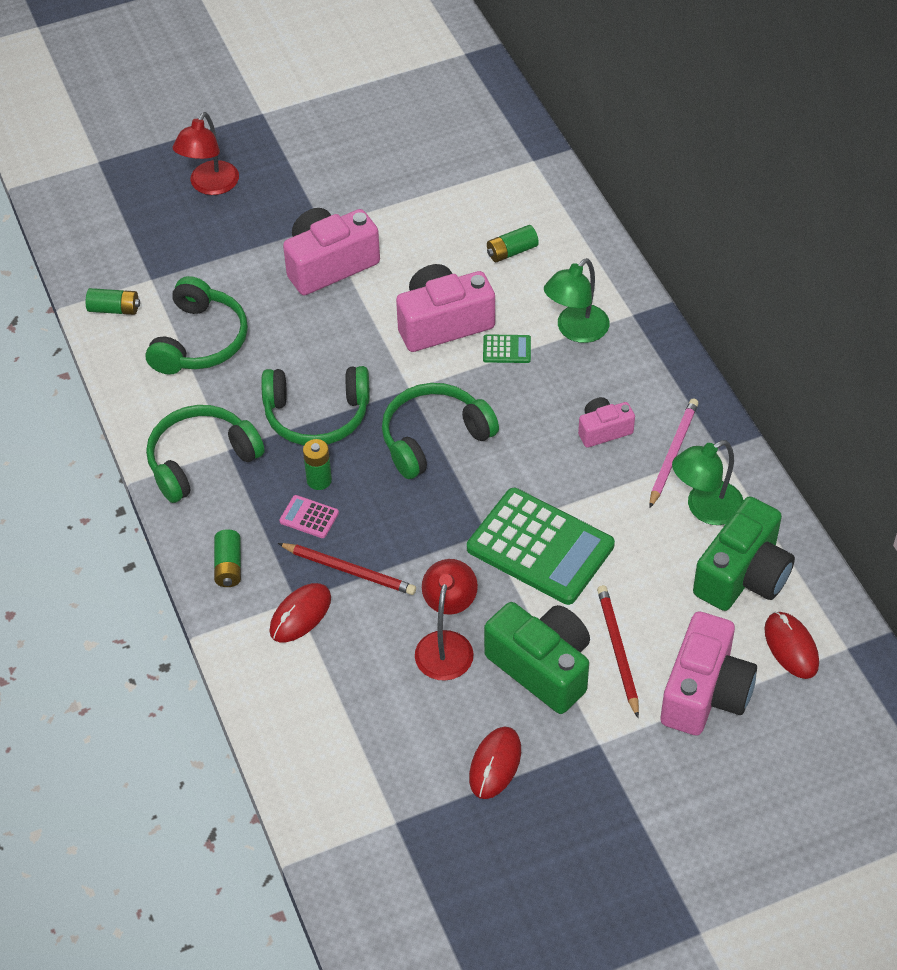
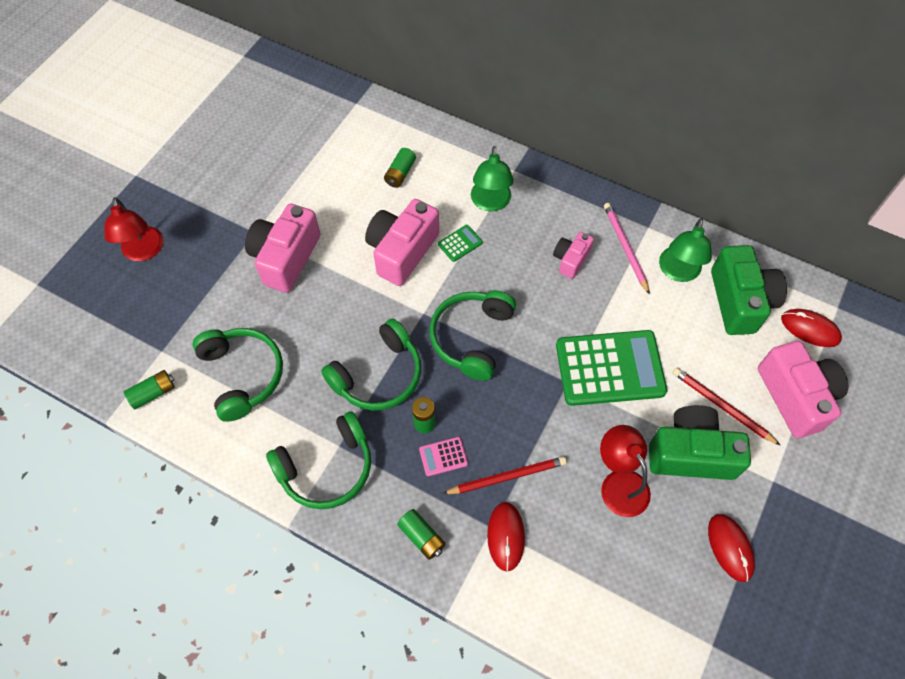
camera: 40 degrees left, 10 degrees up
green headphones [146,405,265,503] -> green headphones turned 135 degrees counterclockwise [266,411,371,509]

